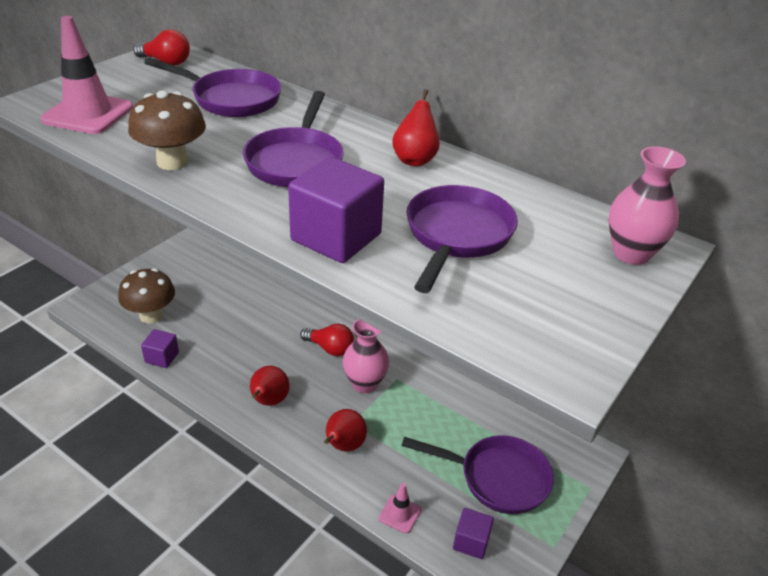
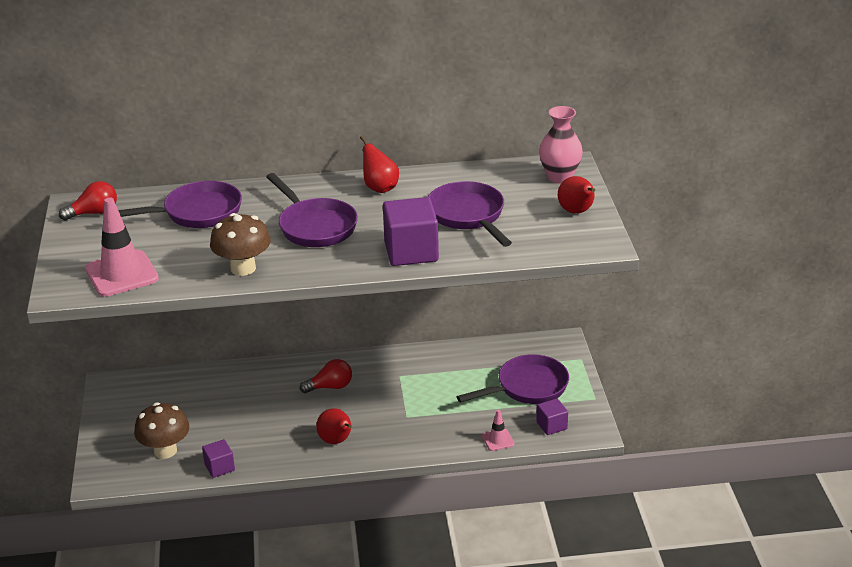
camera: 40 degrees left, 5 degrees down
red pear [324,409,367,452] -> red pear moved to [558,176,595,214]
pink vase [343,319,389,393] -> none

